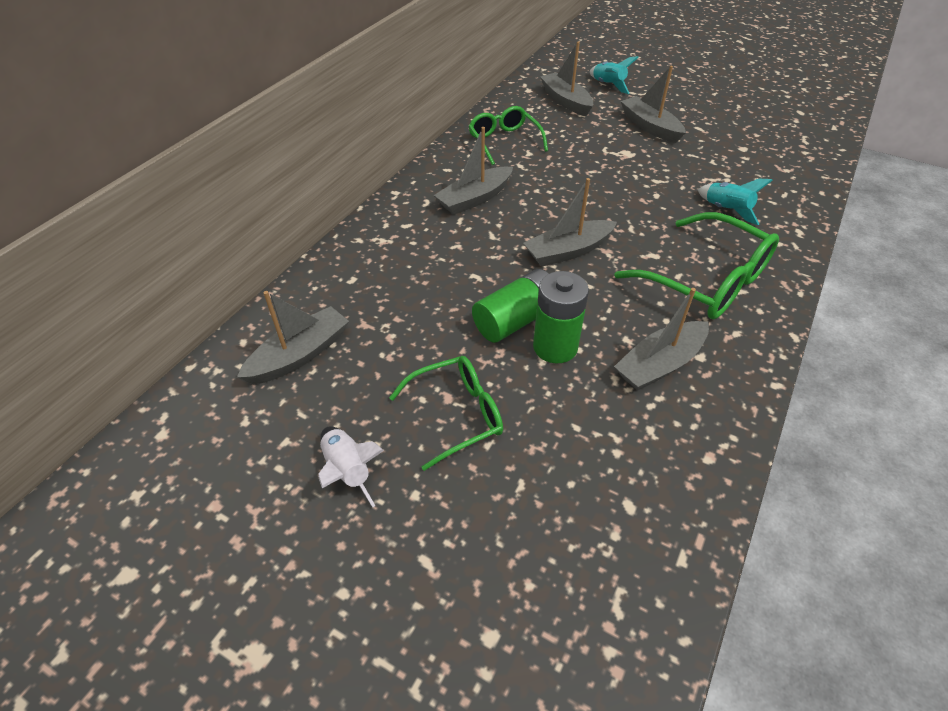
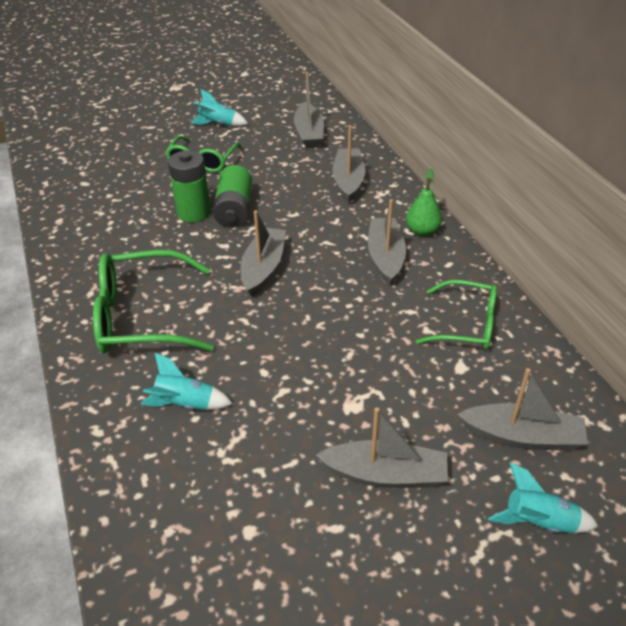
camera: 130 degrees right, 5 degrees down
white rocket [318,426,384,507] -> turquoise rocket [190,89,248,127]
grey boat [614,288,709,391] -> grey boat moved to [332,125,366,203]
none -> green pear [406,169,442,236]

